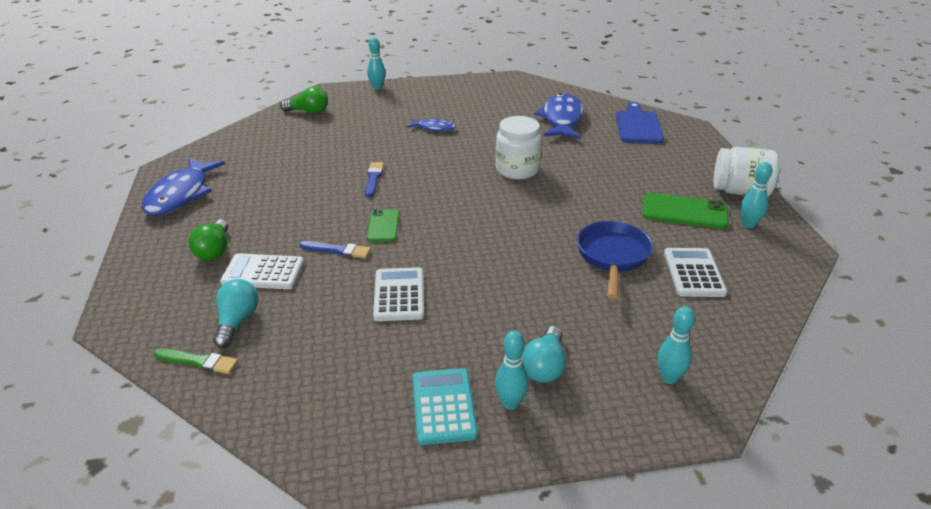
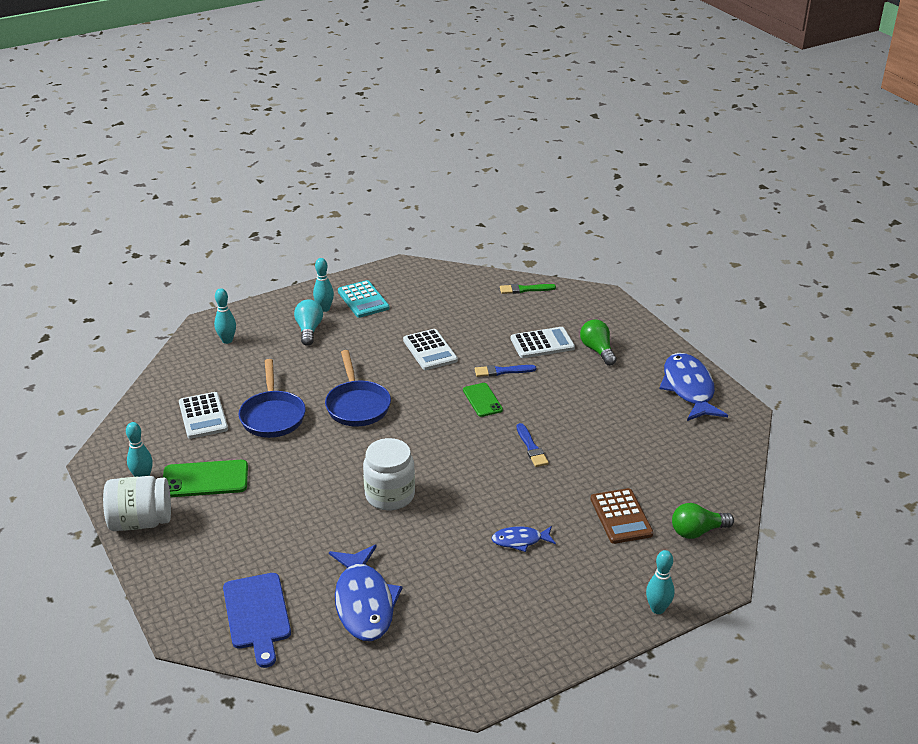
camera: 160 degrees right, 0 degrees up
turquoise light bulb [213,279,259,348] -> none
none -> blue pan [325,350,391,426]
none -> brown calculator [591,488,654,544]

